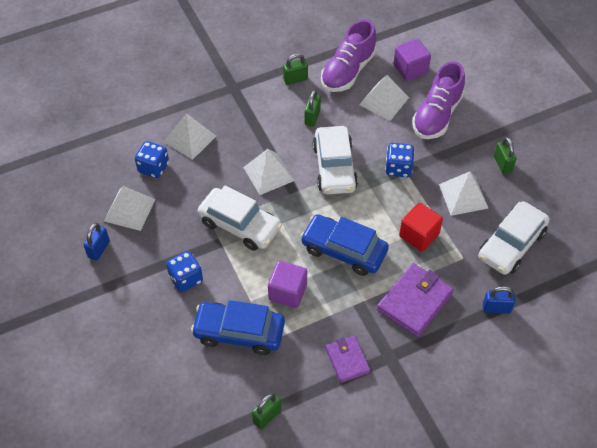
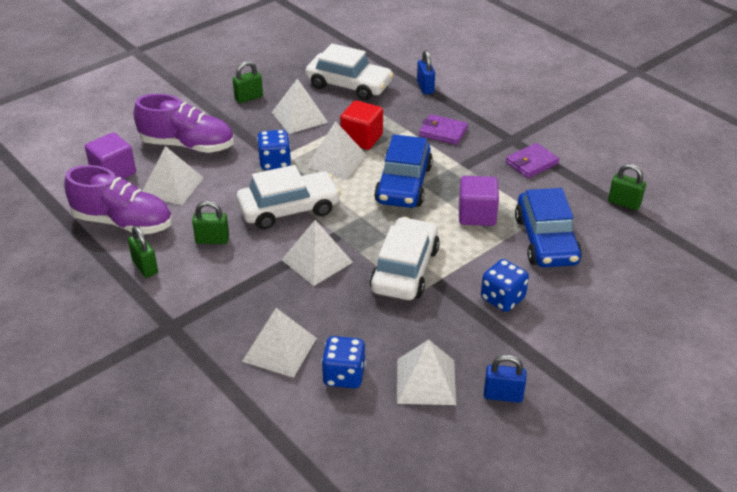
camera: 105 degrees left, 15 degrees down
purple wallet [377,263,454,337] -> purple wallet [419,114,468,145], size x0.62
none -> white pyramid [306,121,367,179]

